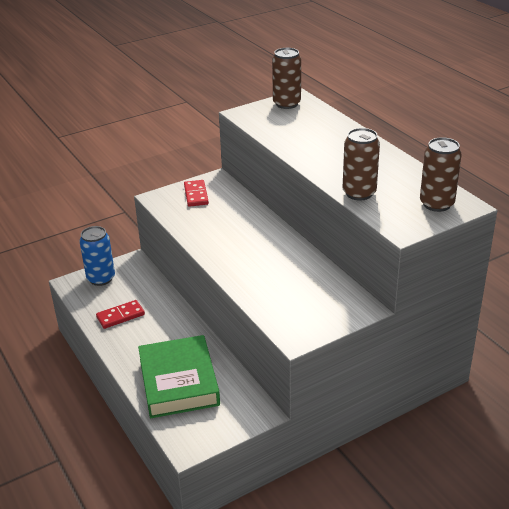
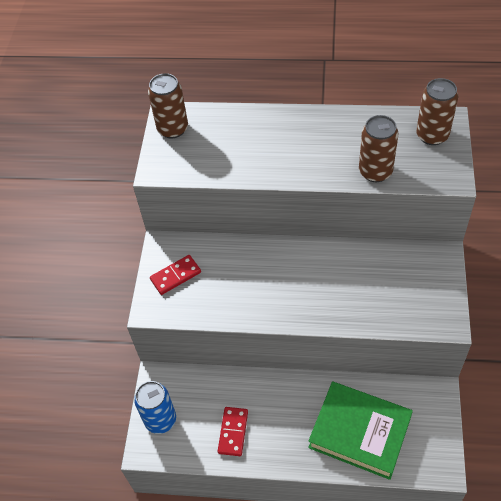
camera: 50 degrees left, 20 degrees up
red domino [184,180,209,207] -> red domino turned 60 degrees counterclockwise [150,255,201,295]

